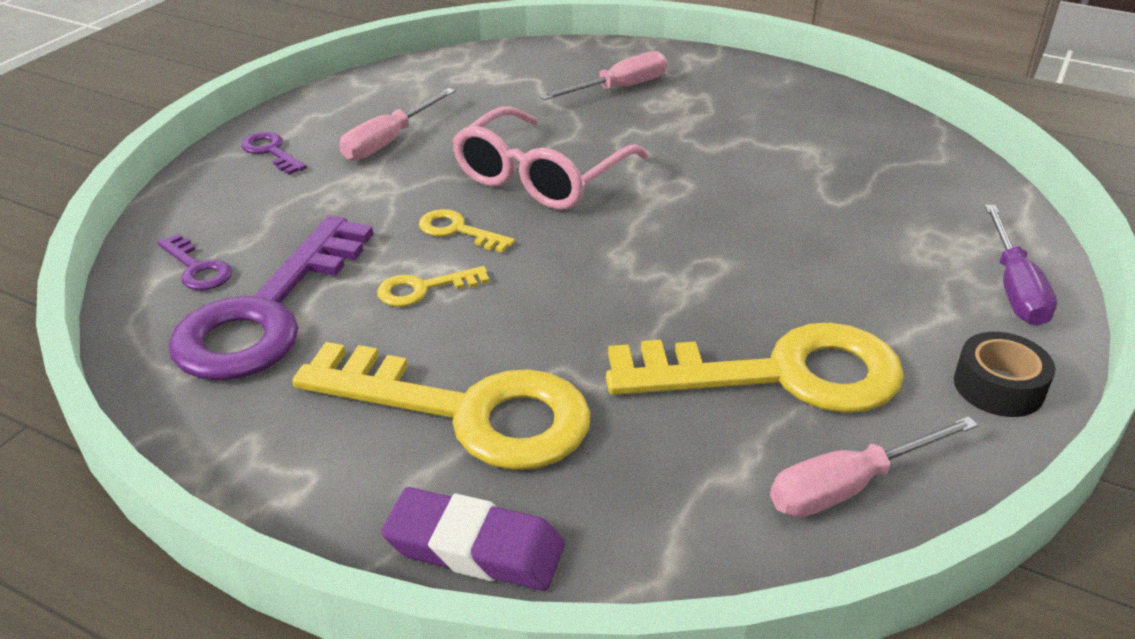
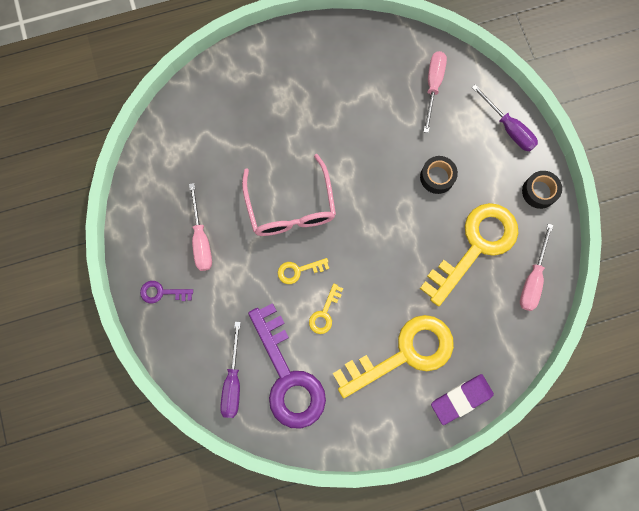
camera: 45 degrees left, 40 degrees up
purple key [157,234,232,290] -> purple screwdriver [220,321,241,418]
pink screwdriver [539,51,667,100] -> pink screwdriver moved to [423,51,447,133]
none -> black tape [420,156,458,194]

